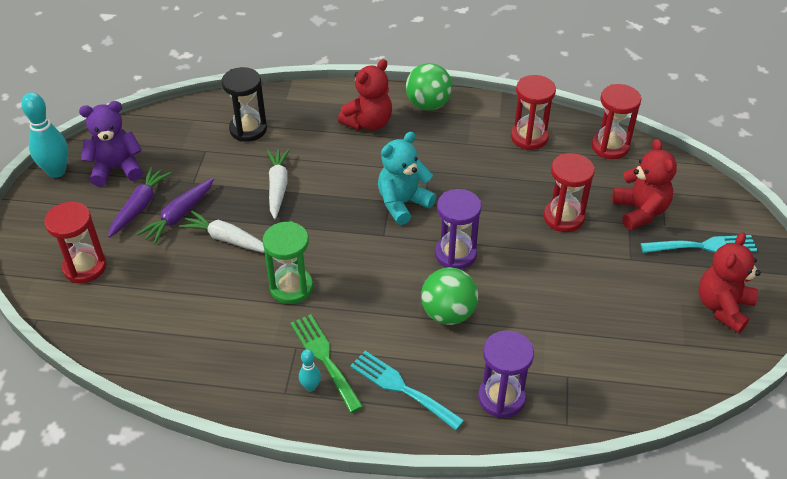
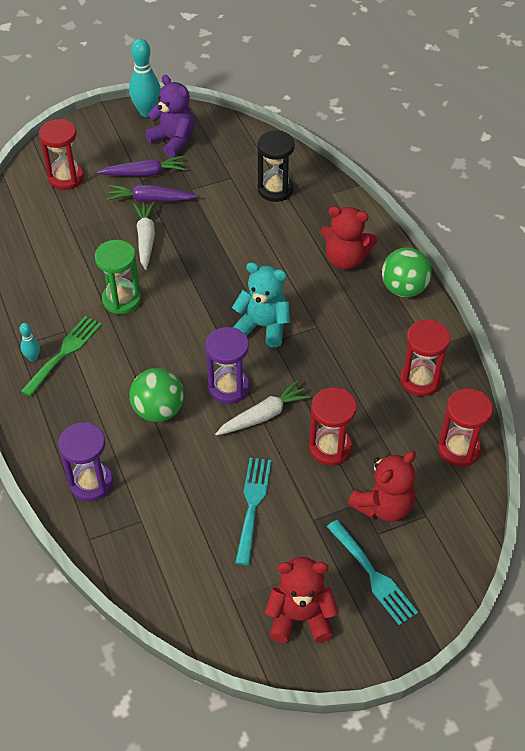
camera: 60 degrees right, 5 degrees up
white carrot [267,149,290,219] -> white carrot moved to [215,380,311,436]
turquoise fork [350,351,464,430] -> turquoise fork moved to [235,458,271,565]

